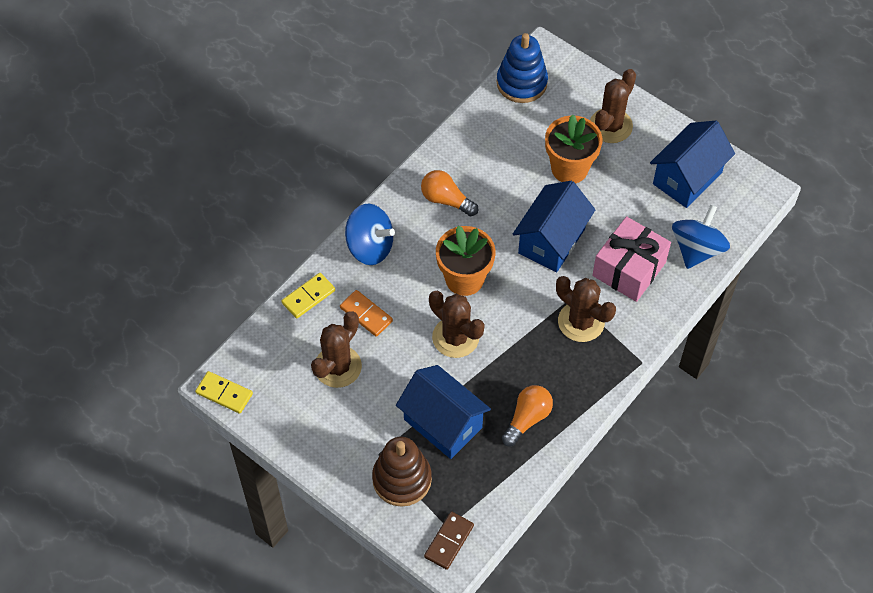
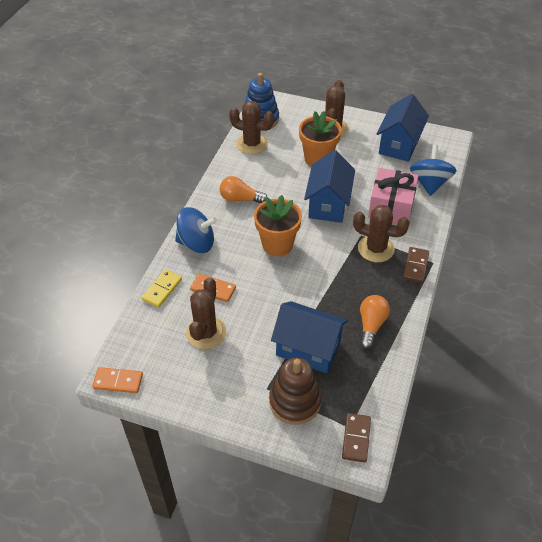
camera: 20 degrees left, 10 degrees down
yellow domino [195,371,253,414] -> orange domino [92,367,143,393]
brown cactus [429,291,485,358] -> brown cactus moved to [229,101,274,154]
none -> brown domino [403,247,429,283]

